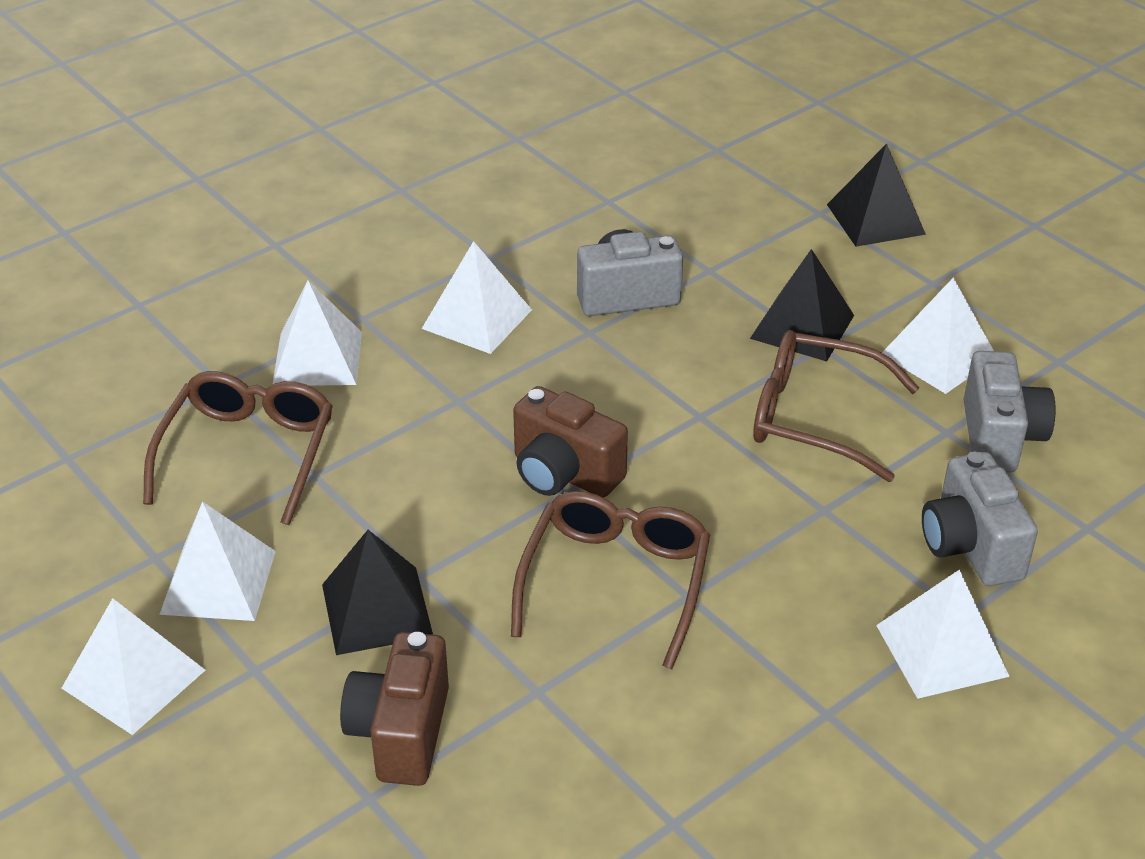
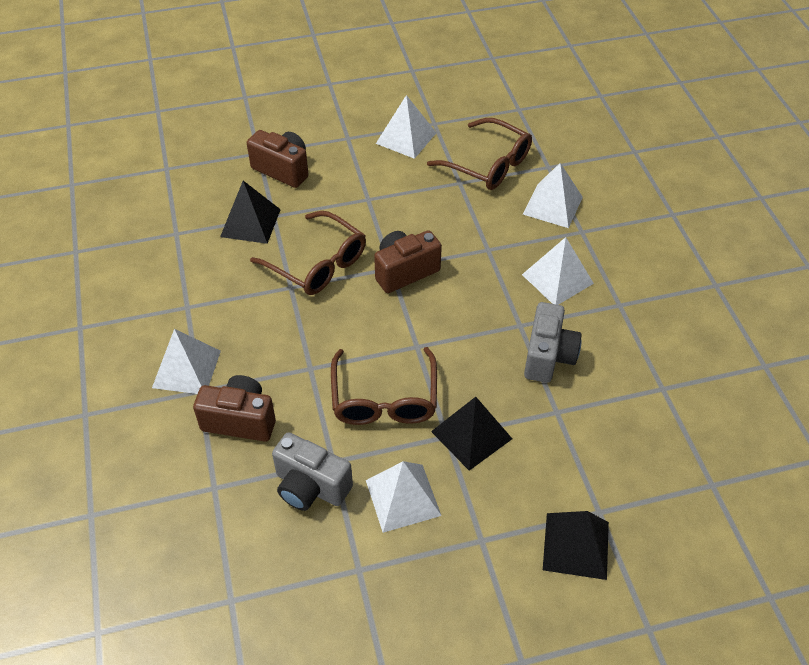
camera: 115 degrees right, 10 degrees up
white pyramid [61,598,205,735] -> none
black pyramid [322,530,433,655] -> black pyramid moved to [220,181,281,244]
brown glasses [753,330,919,482] -> brown glasses turned 135 degrees clockwise [331,347,437,425]
grey camera [922,452,1038,586] -> brown camera [193,375,276,442]

